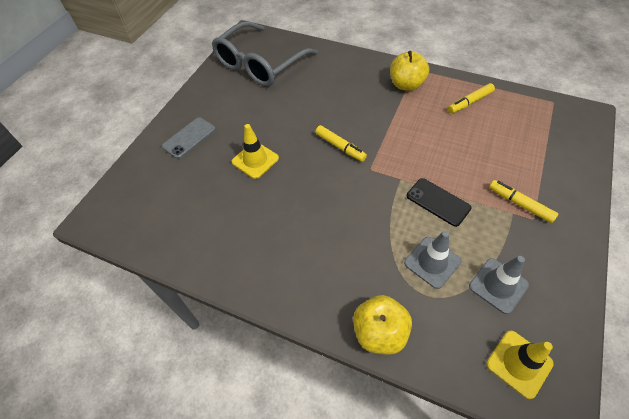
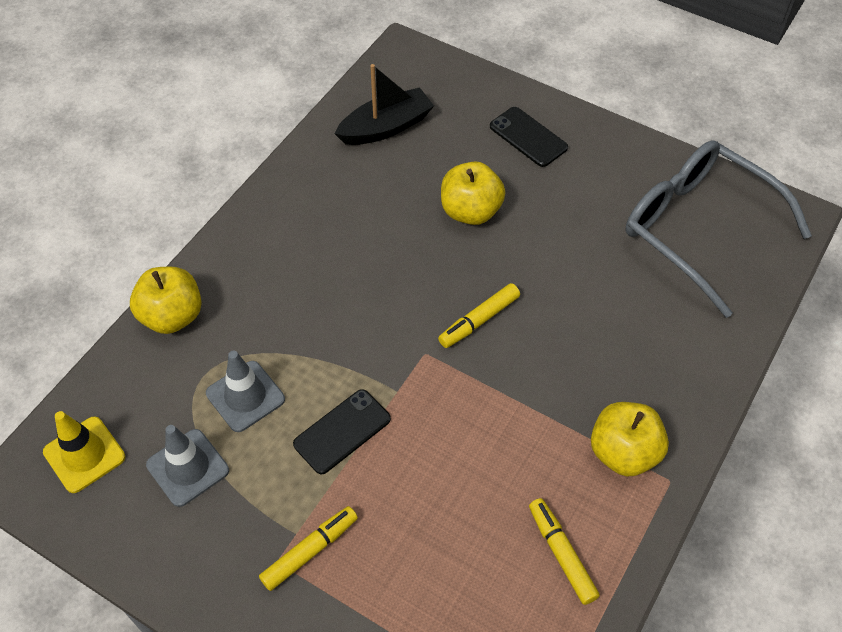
camera: 95 degrees right, 0 degrees up
grey phone [162,117,216,159] -> black phone [490,107,568,167]
yellow traffic cone [232,124,279,179] -> yellow apple [441,161,505,225]
none -> black boat [335,64,434,145]

